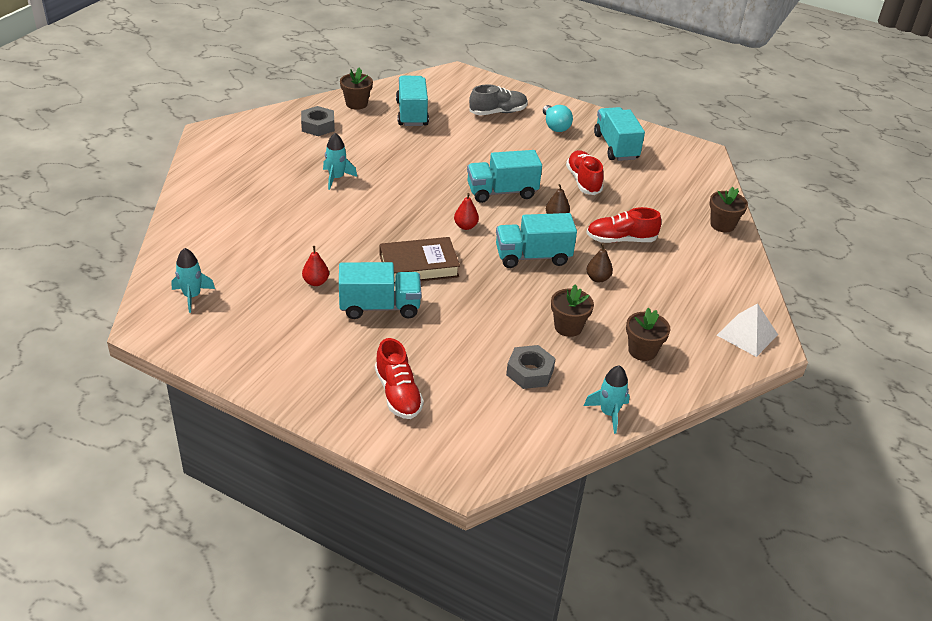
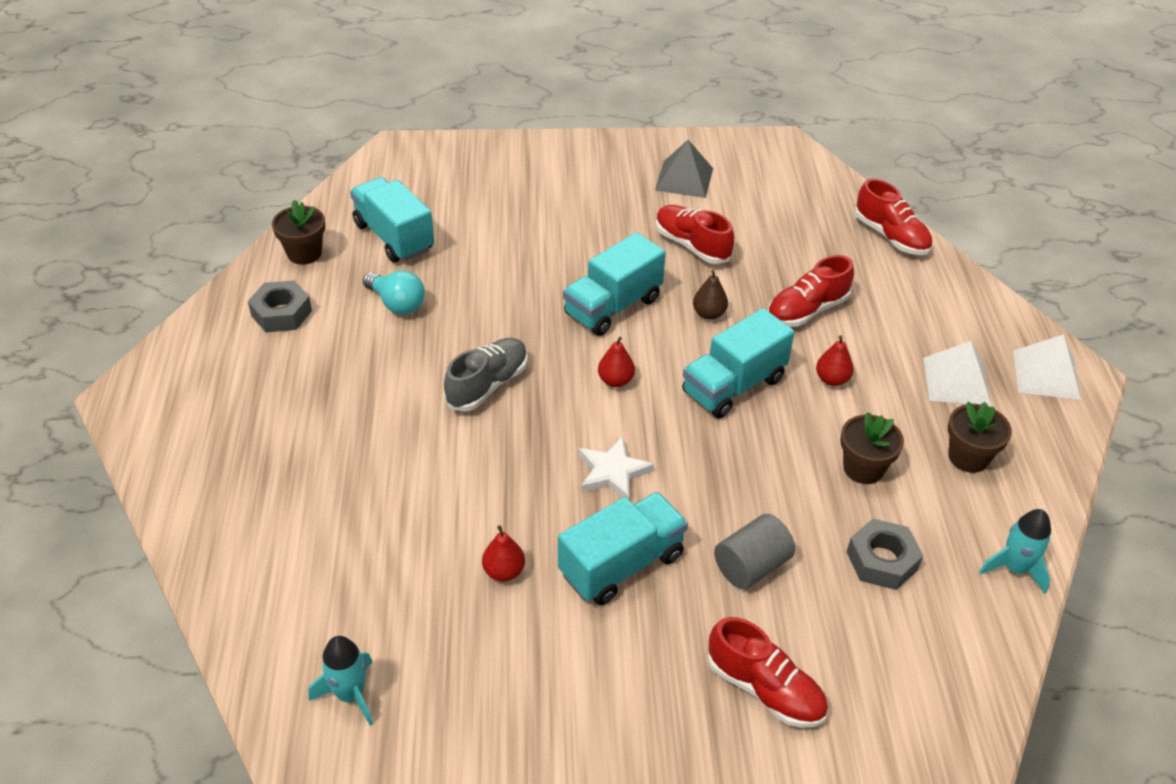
camera: 30 degrees left, 5 degrees up
turquoise rocket [323,133,357,190] -> none
brown book [380,237,460,284] -> white star [579,436,654,499]
grey shoe [469,84,528,116] -> grey shoe moved to [444,338,528,411]
turquoise light bulb [543,105,573,132] -> turquoise light bulb moved to [363,271,425,314]
brown pear [587,244,613,283] -> red pear [816,335,854,386]
turquoise truck [594,107,645,161] -> grey pyramid [655,140,713,198]
brown flower pot [709,187,748,232] -> red shoe [854,179,932,255]
none -> grey cylinder [714,514,795,589]
none -> white pyramid [923,341,992,406]

